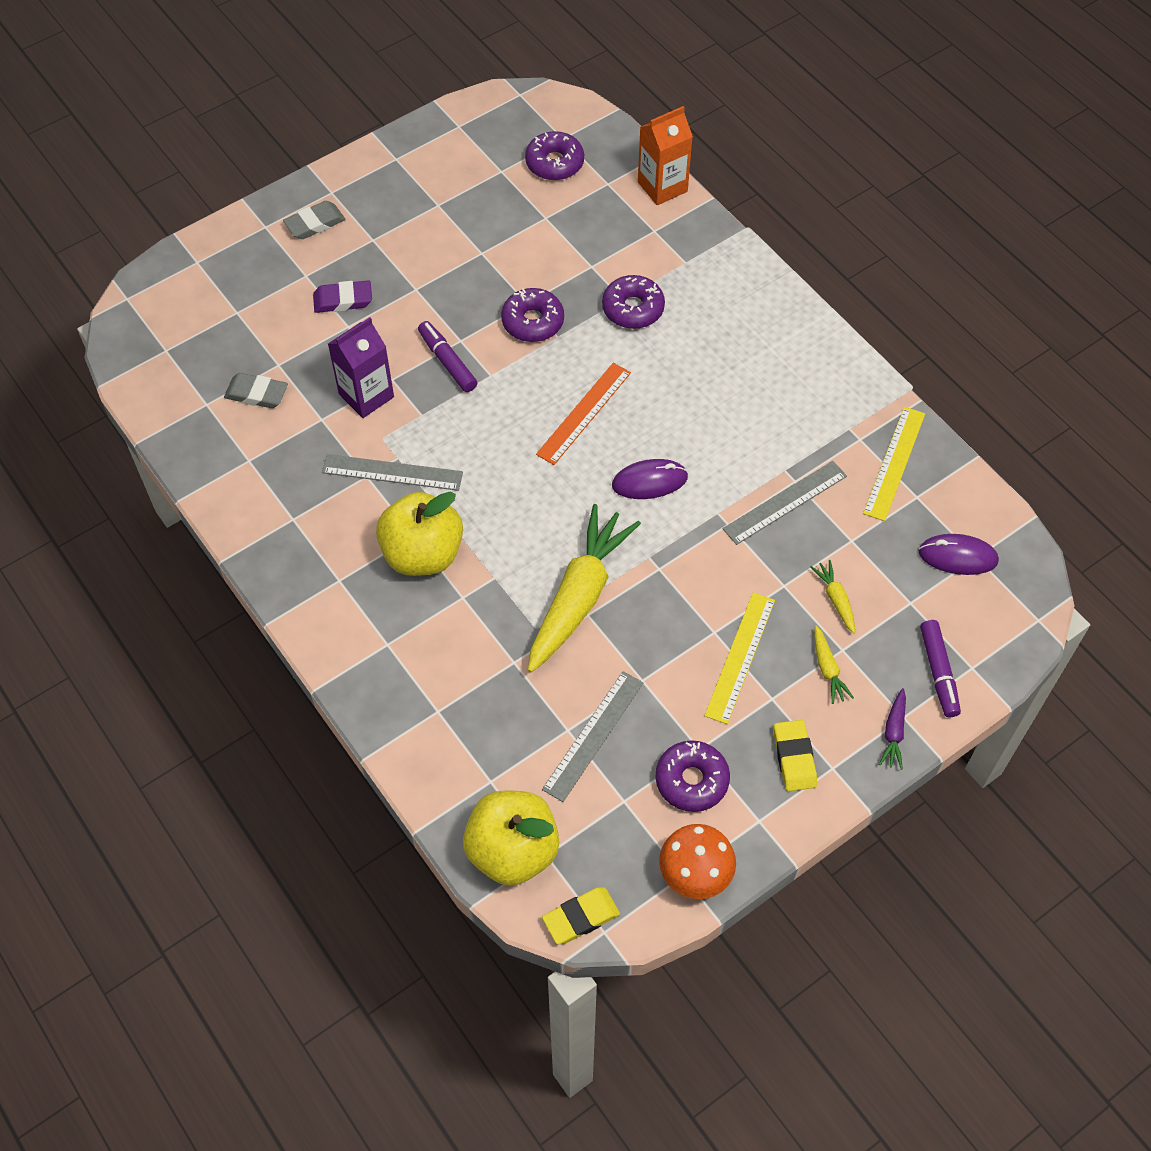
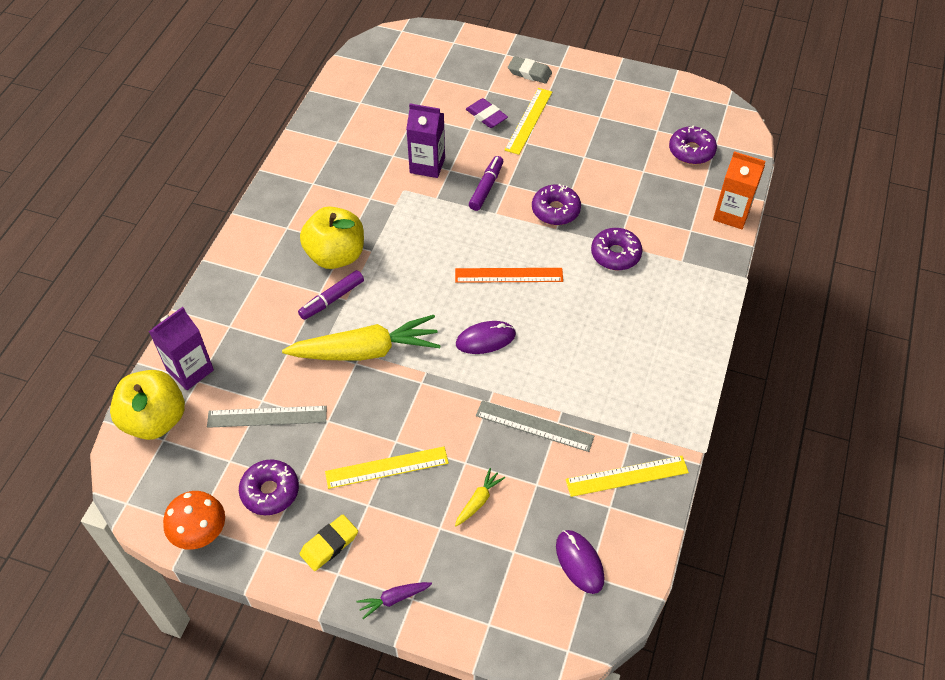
camera: 55 degrees right, 5 degrees down
grey eraser [224,373,288,408] -> none
grey ruler [322,454,463,491] -> none
yellow eraser [542,887,620,944] -> none
purple mouse [612,459,688,499] -> purple mouse turned 60 degrees counterclockwise [456,321,516,354]
yellow carrot [814,626,854,704] -> none
purple marker [920,620,961,717] -> purple marker moved to [298,270,364,320]
none -> purple carton [149,307,214,390]
none -> yellow ruler [504,88,552,155]

